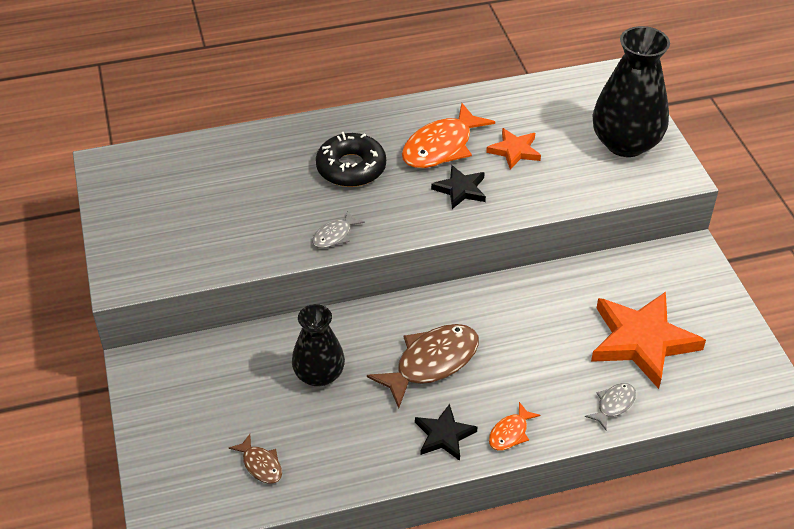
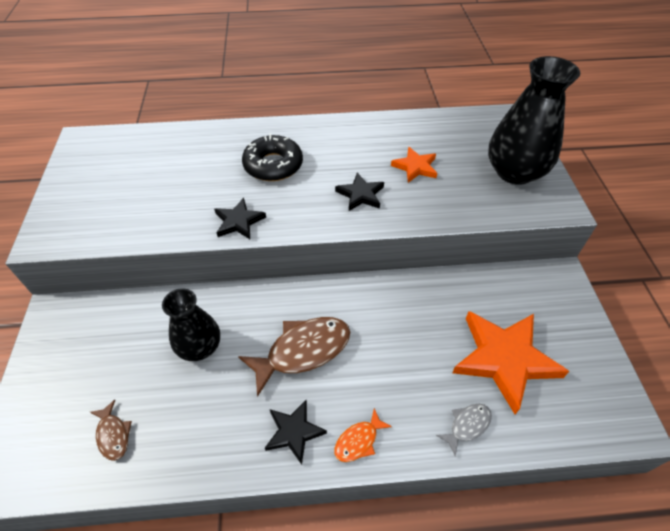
camera: 10 degrees right, 5 degrees up
grey fish [312,210,365,248] -> black star [214,198,266,239]
orange fish [402,103,495,168] -> none

